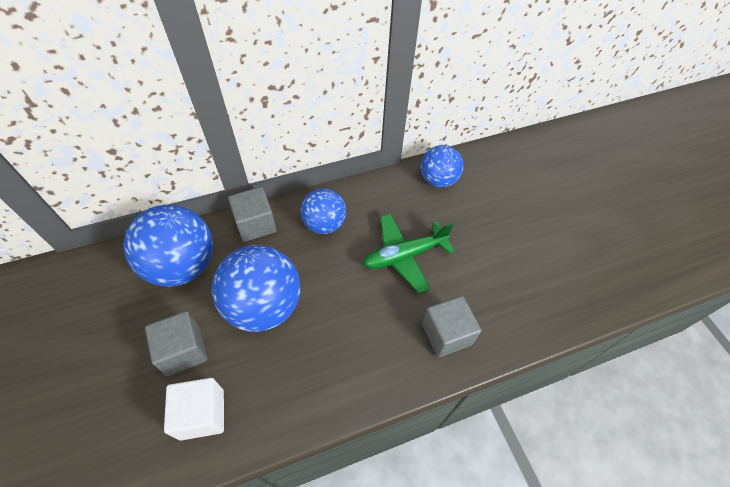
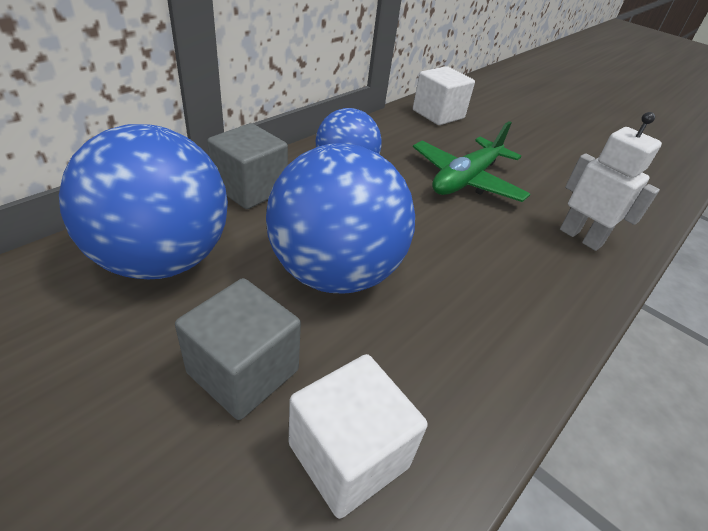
camera: 30 degrees left, 15 degrees down
blue ball [421,145,464,188] -> white cube [413,66,475,125]
grey cube [422,296,481,357] -> white robot [560,112,662,251]

